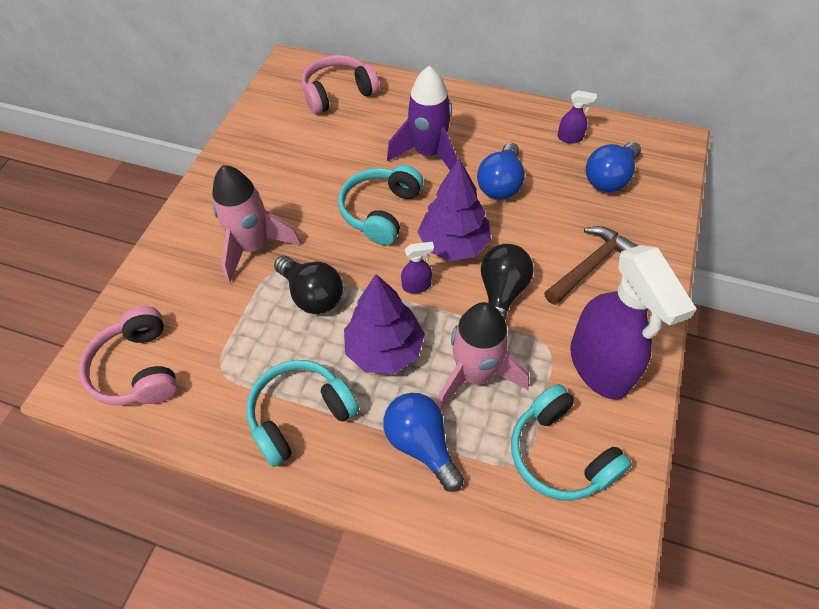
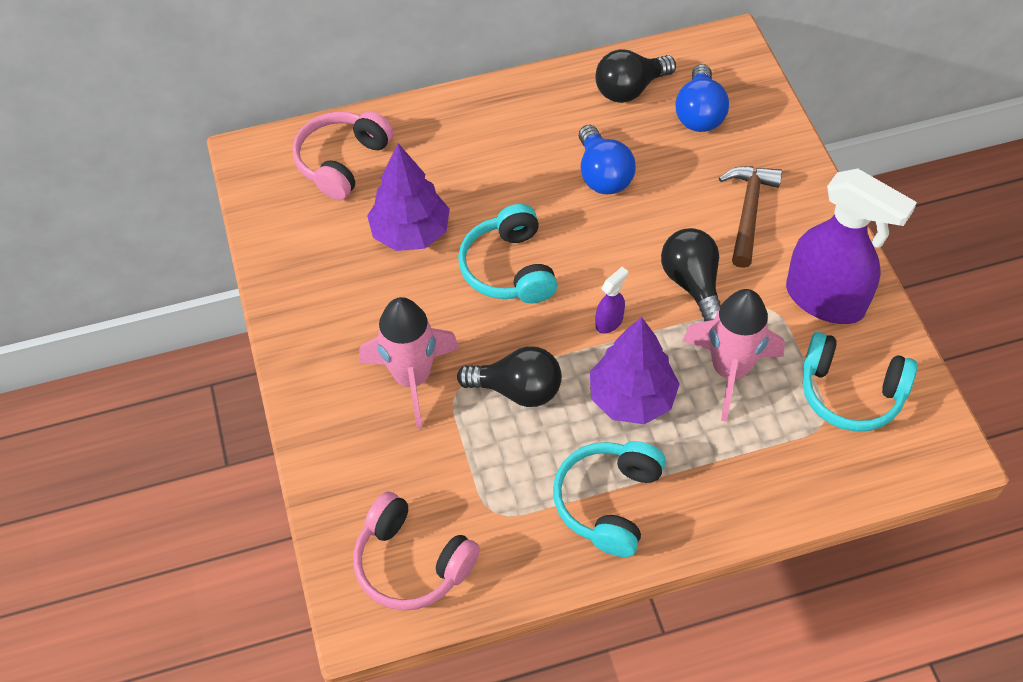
camera: 35 degrees left, 0 degrees up
blue light bulb [383,393,464,492] -> none
purple rocket [387,66,458,170] -> none
purple tree [418,158,491,261] -> purple tree moved to [367,143,450,251]
purple spray bottle [558,90,597,143] -> black light bulb [595,49,676,103]

